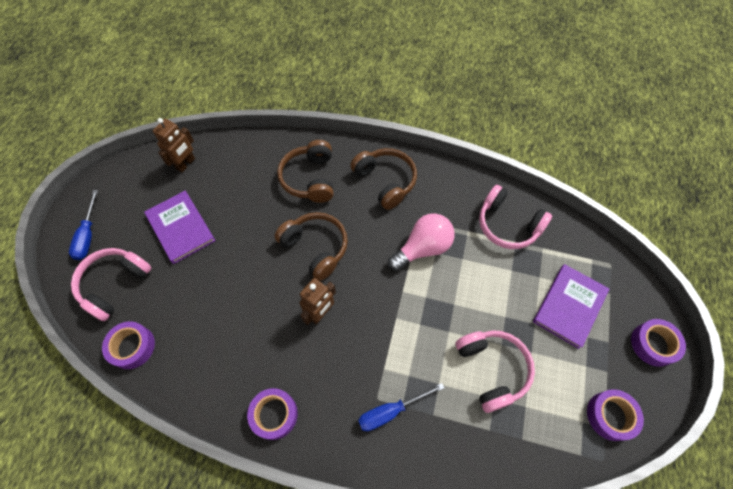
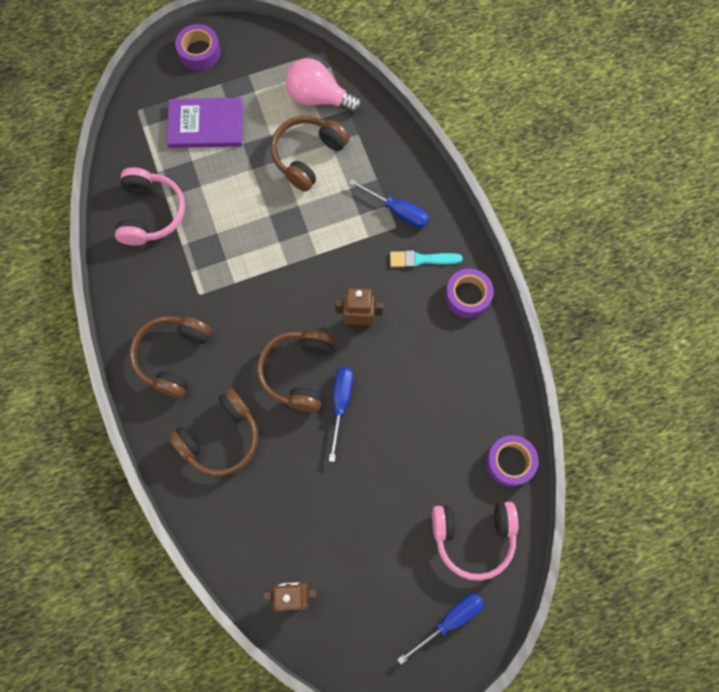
camera: 125 degrees left, 10 degrees up
purple book [144,191,216,264] -> none
pink light bulb [388,213,455,271] -> pink light bulb moved to [286,58,362,114]
pink headphones [455,330,535,413] -> brown headphones [271,116,350,192]
purple tape [587,389,644,441] -> none
none -> blue screwdriver [329,367,353,462]
none -> turquoise brush [390,250,463,268]

